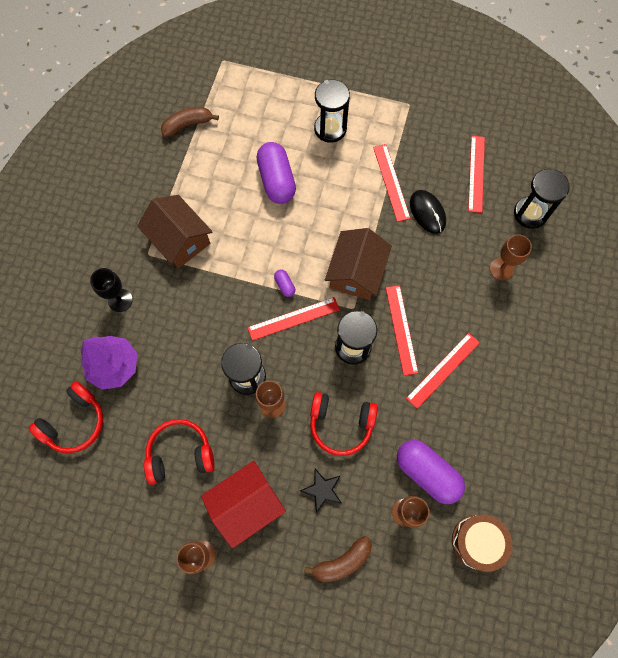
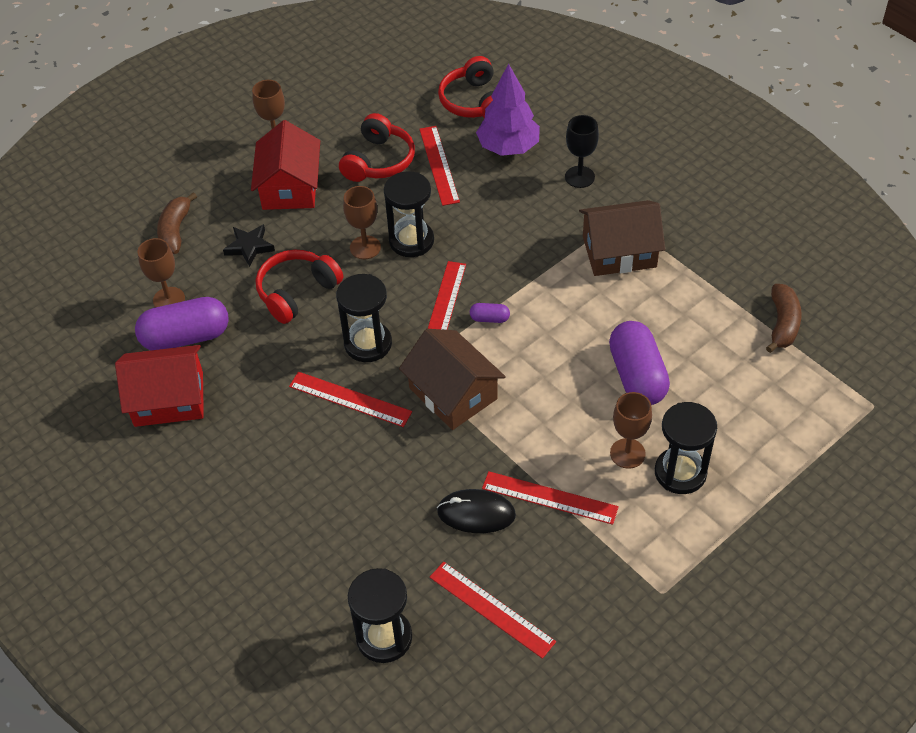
camera: 125 degrees right, 20 degrees down
purple capsule [257,142,296,204] -> purple capsule turned 60 degrees clockwise [609,321,670,405]
red ruler [406,333,480,409] -> red ruler moved to [419,126,460,206]
brown drum [452,515,512,572] -> none
brown goblet [490,234,532,280] -> brown goblet moved to [610,392,652,469]
none -> red house [115,345,204,427]

